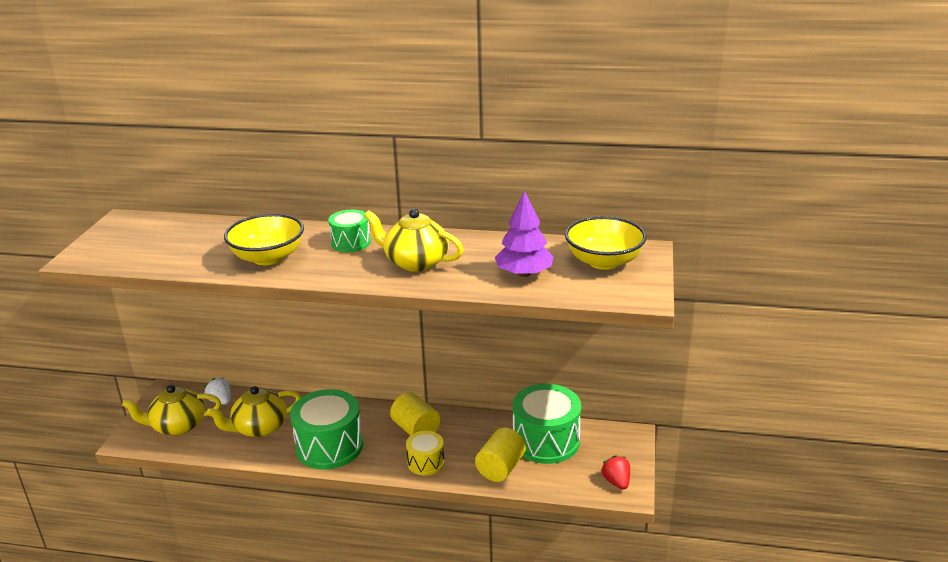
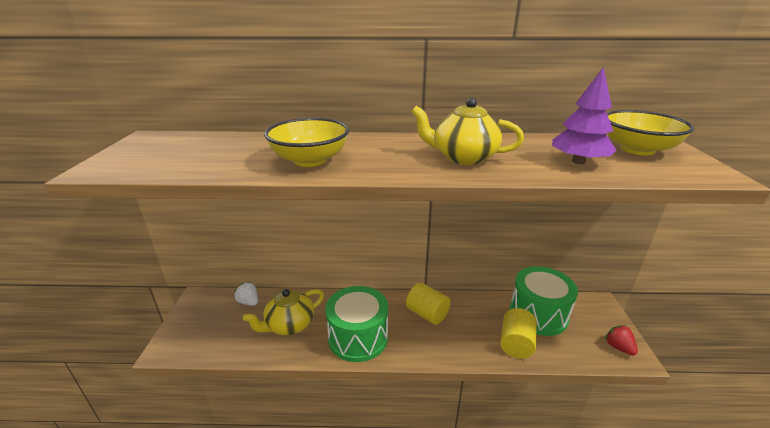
camera: 10 degrees left, 0 degrees up
yellow teapot [122,385,221,436] -> none
green drum [328,210,371,252] -> none
yellow drum [406,431,445,475] -> none

